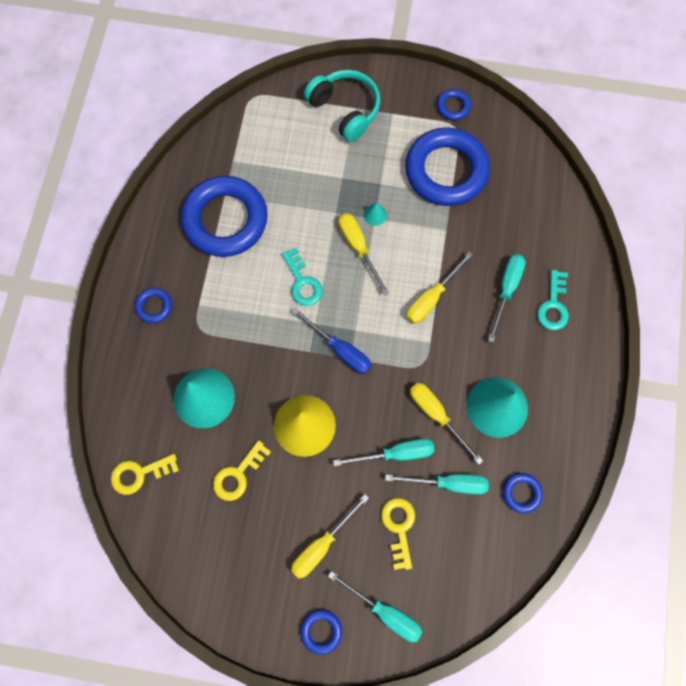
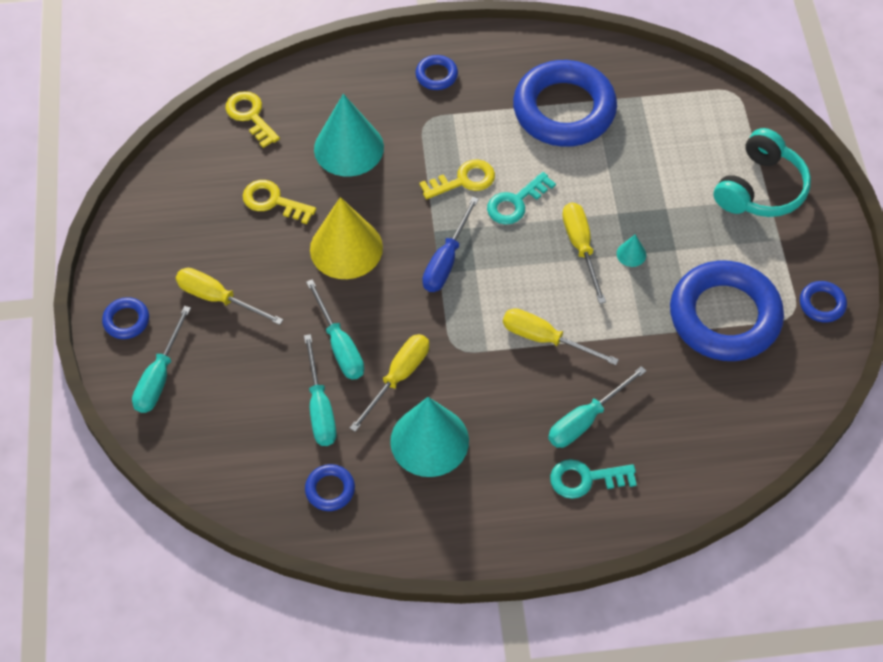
camera: 75 degrees right, 15 degrees down
yellow screwdriver [338,213,389,295] -> yellow screwdriver turned 60 degrees counterclockwise [562,202,606,304]
yellow key [381,498,415,570] -> yellow key moved to [419,159,495,199]
turquoise screwdriver [488,254,526,342] -> turquoise screwdriver turned 135 degrees clockwise [548,366,646,448]

